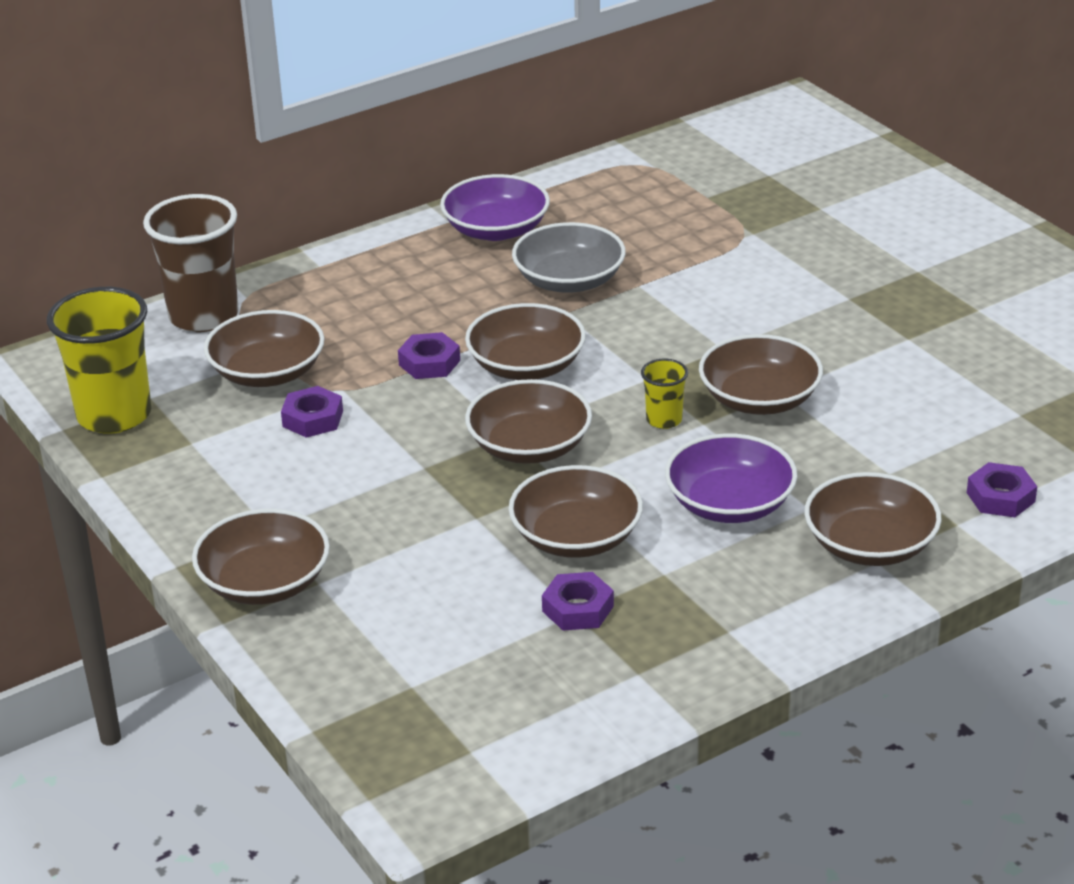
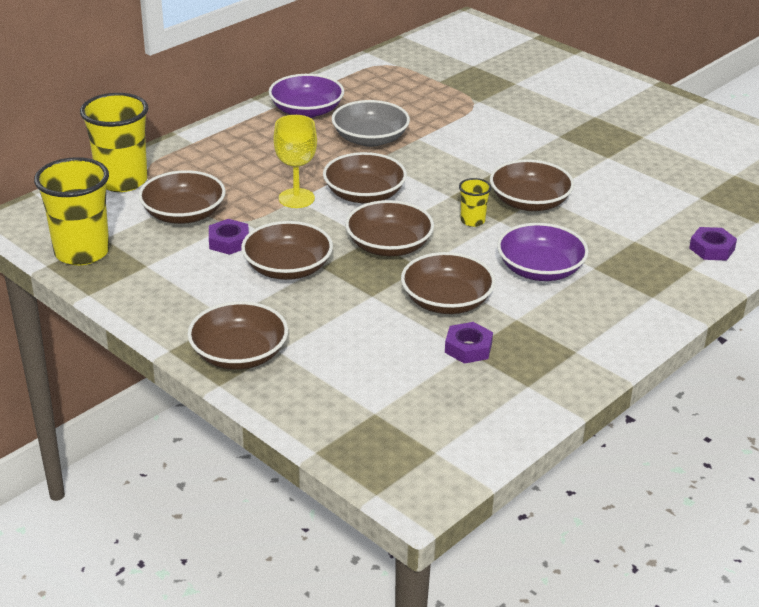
camera: 15 degrees left, 0 degrees up
brown cup [143,194,239,332] -> yellow cup [80,93,148,192]
purple nut [398,332,460,379] -> yellow goblet [273,115,317,208]
brown bowl [804,472,942,566] -> brown bowl moved to [241,221,333,280]

